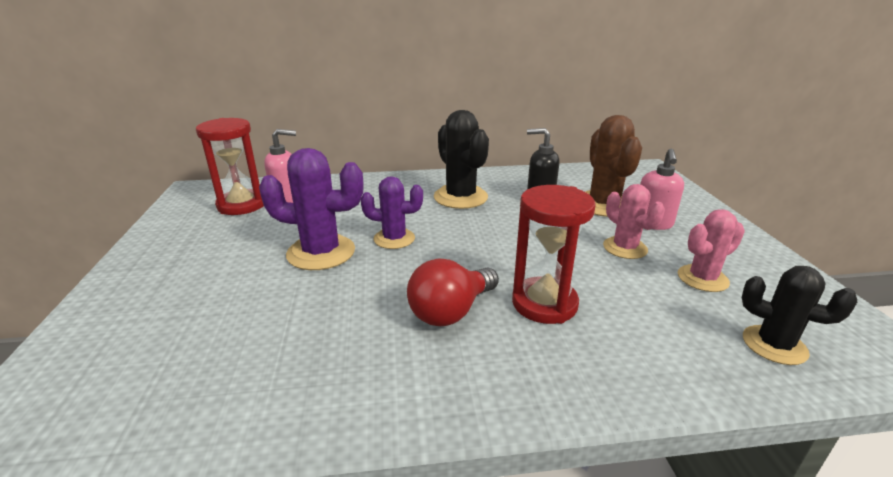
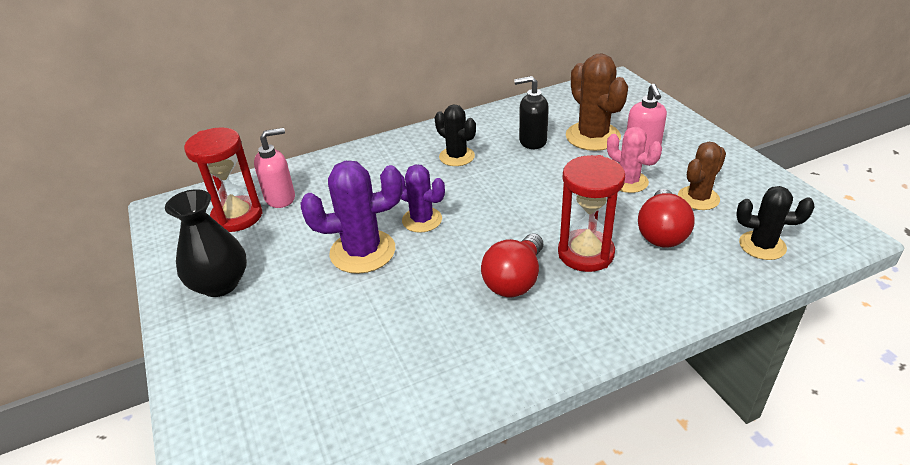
camera: 15 degrees left, 10 degrees up
purple cactus [361,176,423,249] -> purple cactus turned 45 degrees clockwise [401,164,445,233]
black cactus [434,110,489,209] -> black cactus [435,105,476,166], size x0.64
pink cactus [678,209,745,292] -> brown cactus [678,142,726,210]
none -> black vase [165,189,247,297]
none -> red light bulb [638,189,695,247]

